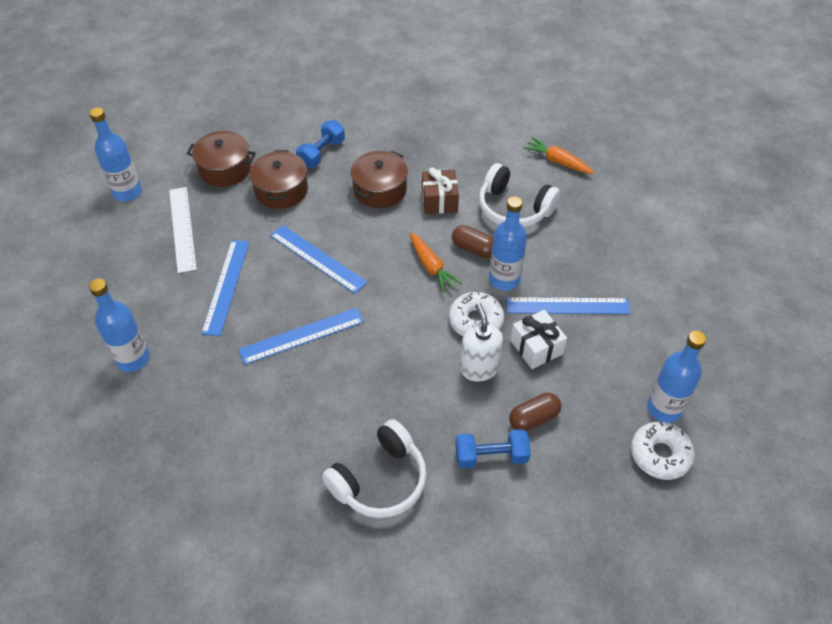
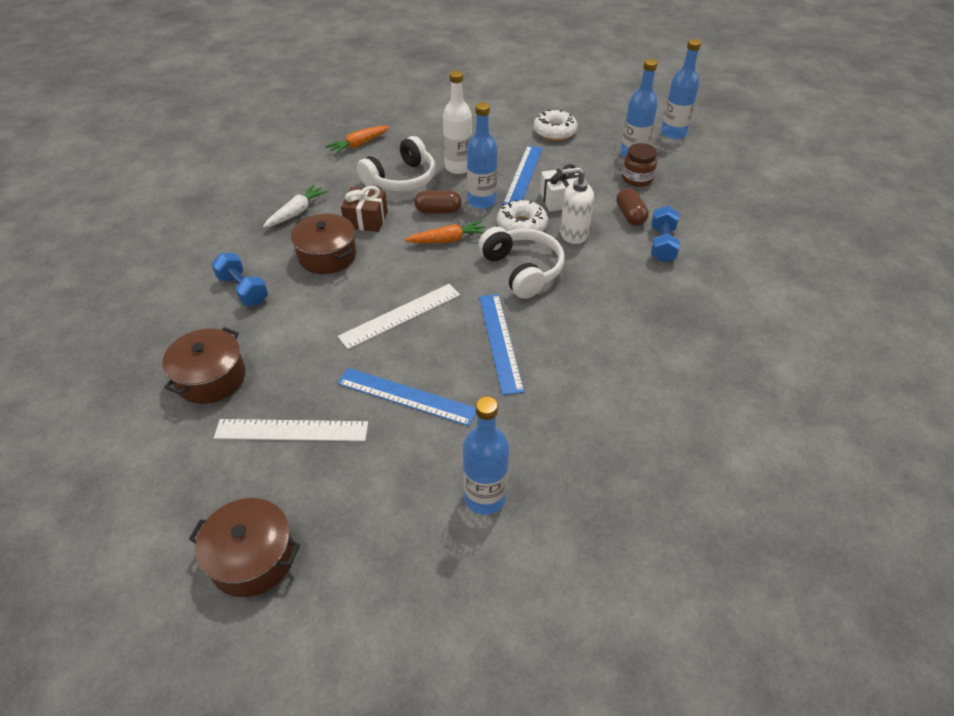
camera: 75 degrees left, 5 degrees down
blue bottle [89,108,142,201] -> blue bottle moved to [661,39,701,139]
brown pot [249,150,308,209] -> brown pot moved to [189,498,300,597]
blue ruler [270,225,368,293] -> white ruler [338,284,460,349]
white headphones [322,419,427,518] -> white headphones moved to [478,227,565,299]
brown capsule [452,225,493,258] -> brown capsule turned 45 degrees clockwise [414,190,462,214]
white donut [631,421,695,480] -> white donut moved to [534,110,578,141]
none -> white carrot [263,184,328,228]
none -> white bottle [443,70,472,174]
none -> brown jar [622,143,657,187]

